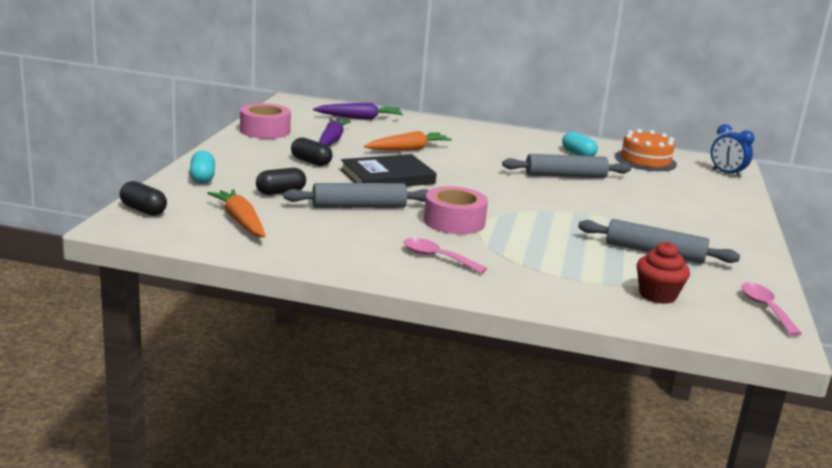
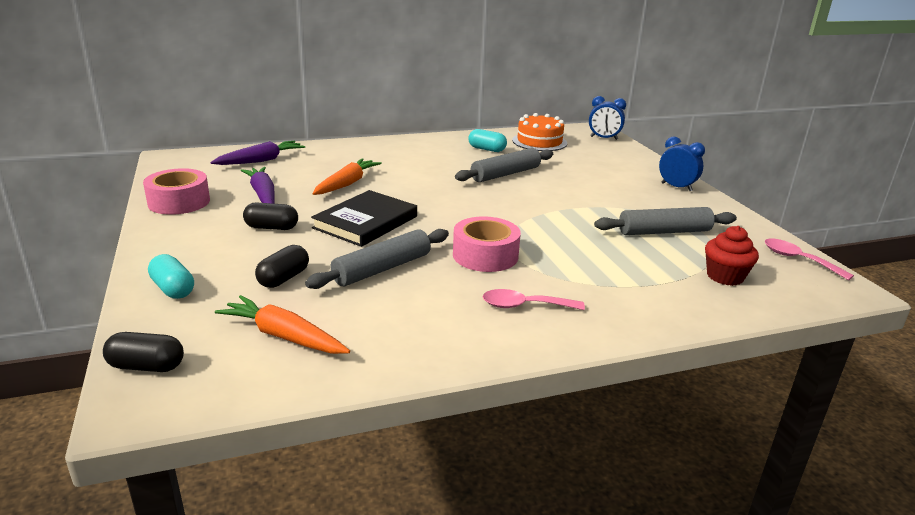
camera: 30 degrees left, 5 degrees up
none -> blue clock [659,136,705,191]

